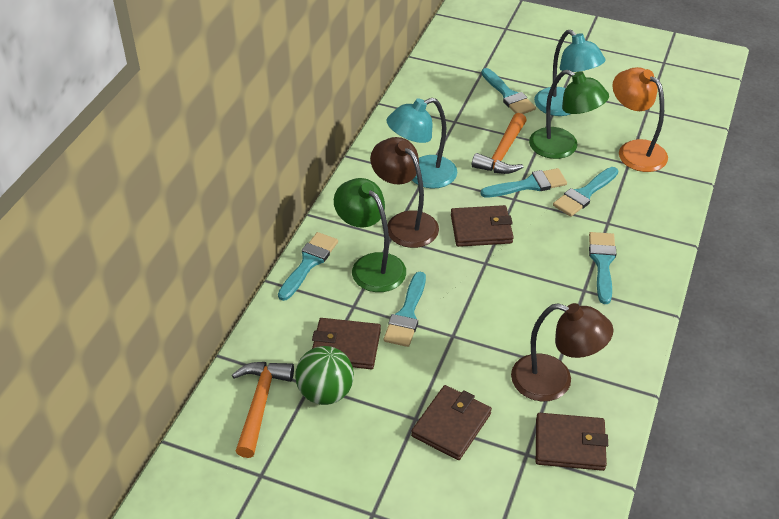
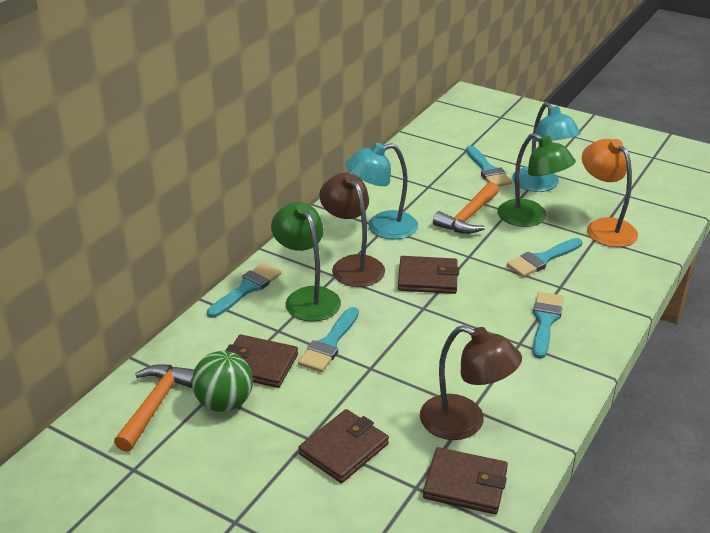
camera: 10 degrees right, 10 degrees down
turquoise brush [481,168,567,198] -> none

